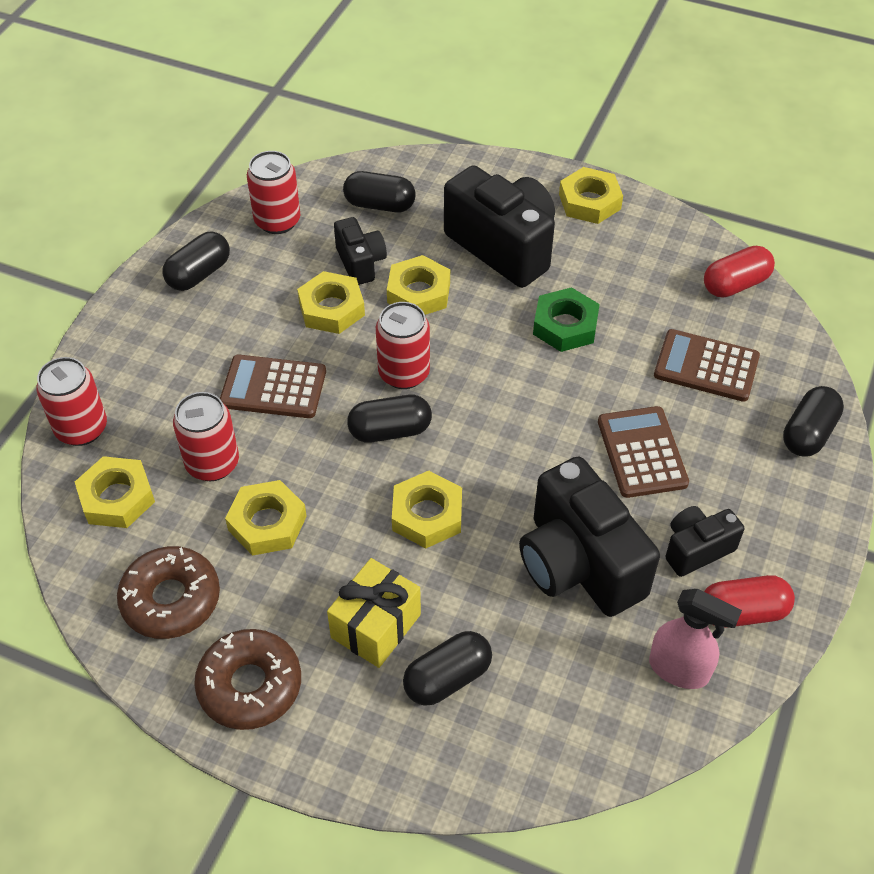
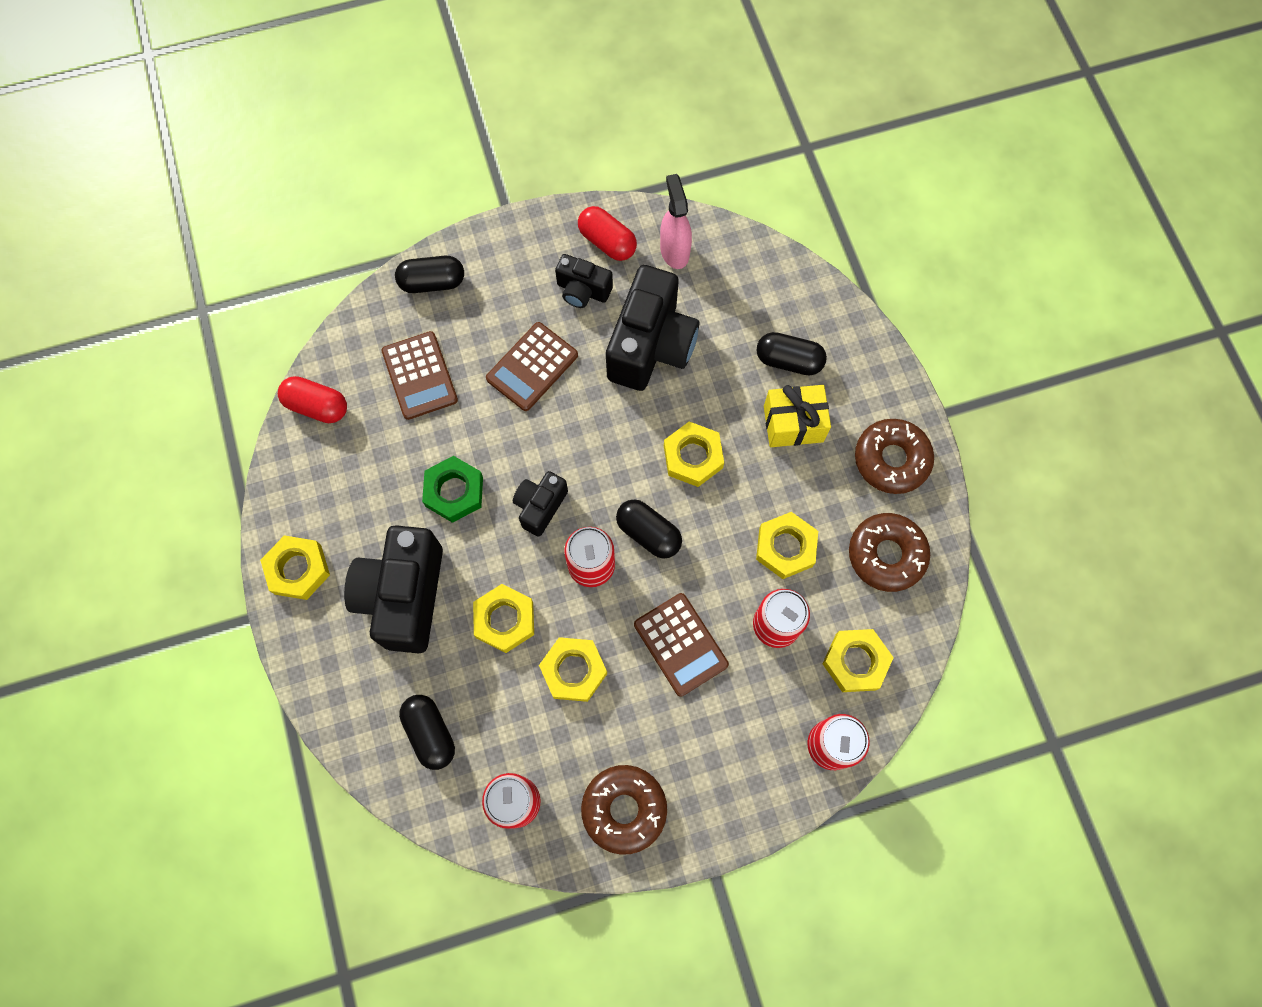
camera: 130 degrees left, 20 degrees up
black capsule [162,232,230,291] -> brown donut [581,765,667,855]
black camera [334,217,387,285] -> black camera moved to [513,471,568,537]

